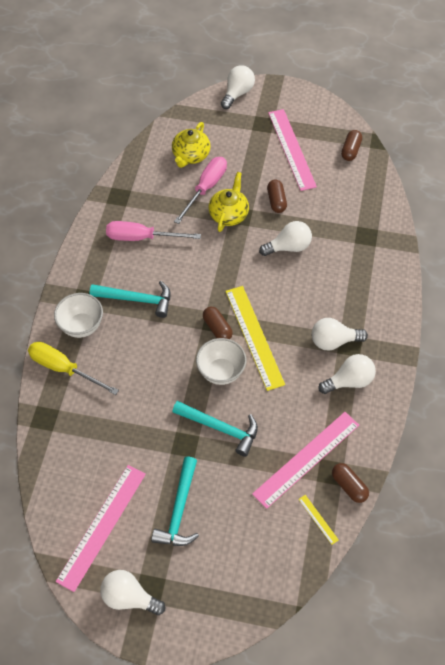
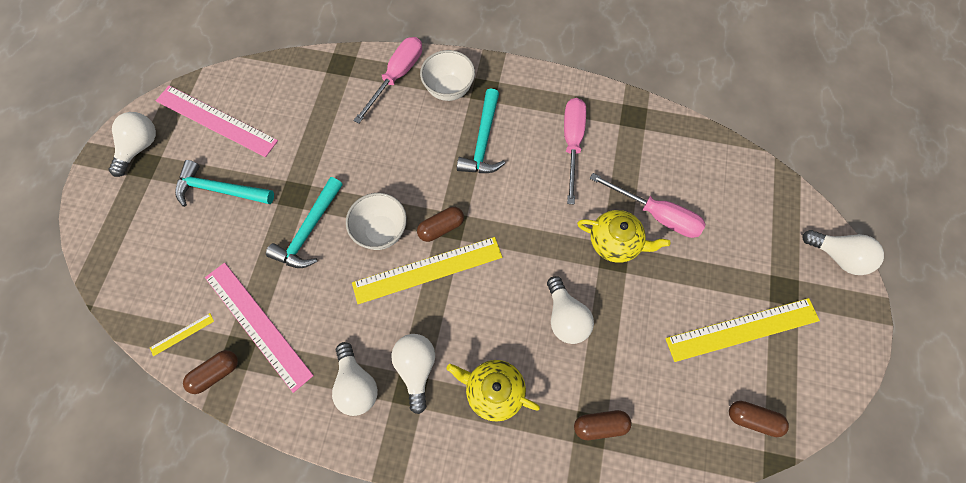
camera: 90 degrees right, 10 degrees up
yellow screwdriver [28,342,119,395] -> pink screwdriver [353,37,422,124]
yellow teapot [172,122,211,168] -> yellow teapot moved to [446,360,540,422]
brown capsule [267,180,287,213] -> brown capsule moved to [574,410,632,440]
pink ruler [268,109,317,191] -> yellow ruler [665,298,820,362]

